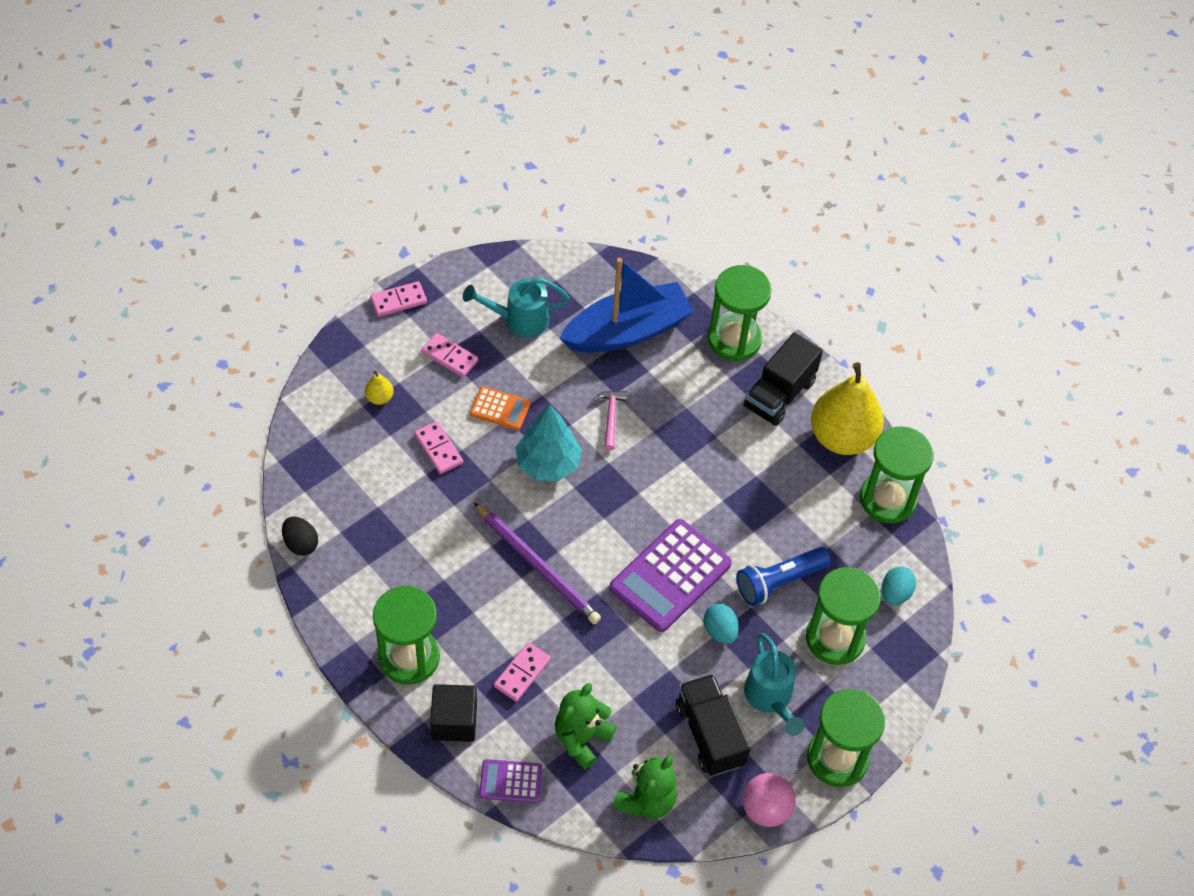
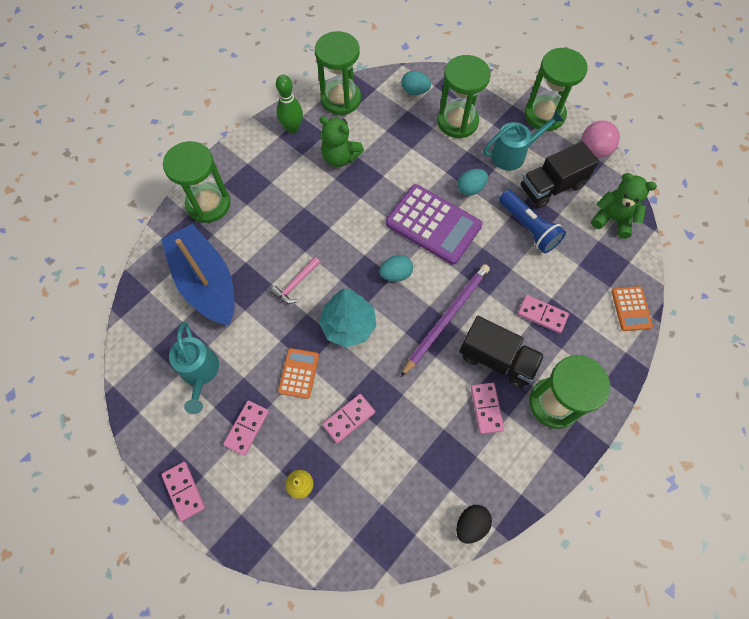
camera: 95 degrees left, 10 degrees up
black cube [430,684,477,742] -> none
purple calculator [479,759,542,803] -> orange calculator [611,286,653,331]
green teddy bear [555,683,616,770] -> green teddy bear moved to [319,116,364,167]
pink hammer [593,391,627,451] -> pink hammer turned 45 degrees counterclockwise [270,257,320,304]
blue flashlight [736,547,831,606] -> blue flashlight moved to [499,190,566,253]
black truck [743,333,823,426] -> black truck moved to [459,316,545,388]
yellow pear [811,362,884,455] -> green bowling pin [276,75,303,133]
none -> turquoise egg [379,255,413,282]
none -> pink domino [471,383,504,434]

